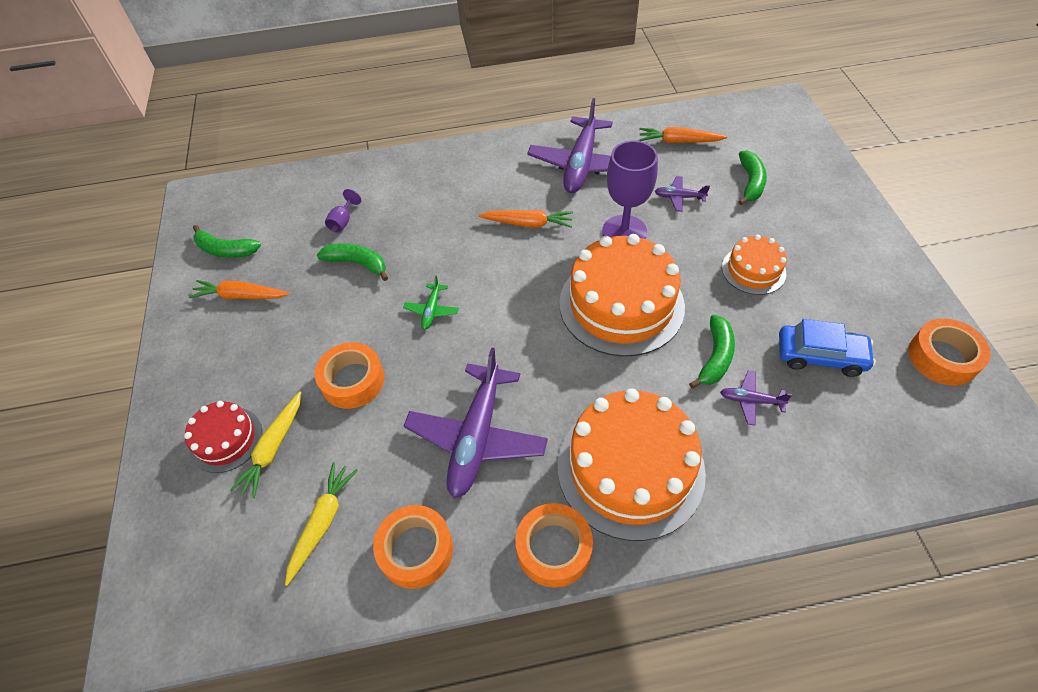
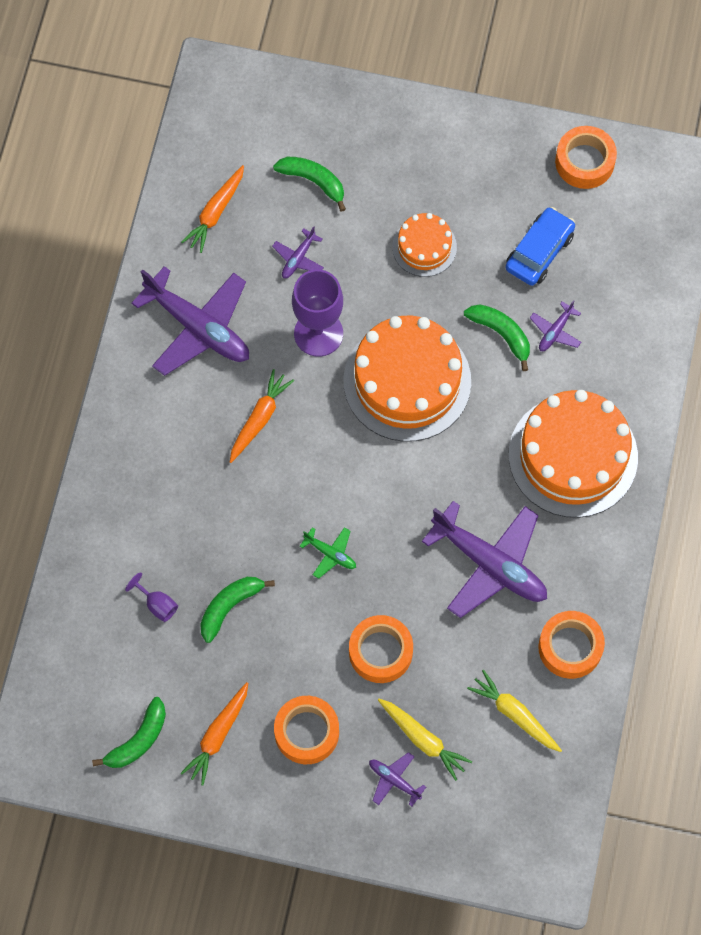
camera: 70 degrees left, 15 degrees up
red cake [184,401,262,473] -> purple plane [369,752,426,806]
orange tape [515,503,593,588] -> orange tape moved to [274,696,339,764]

